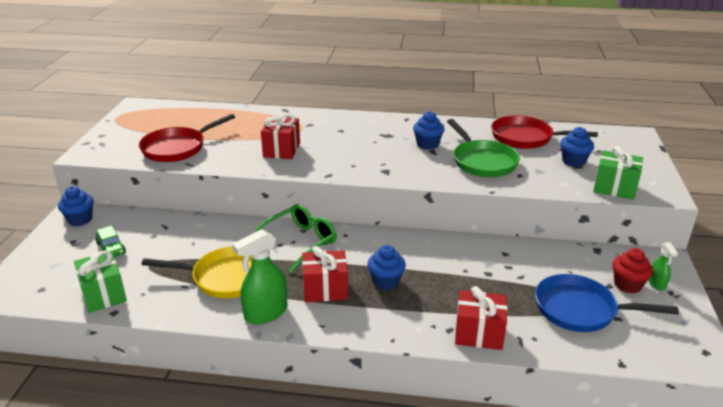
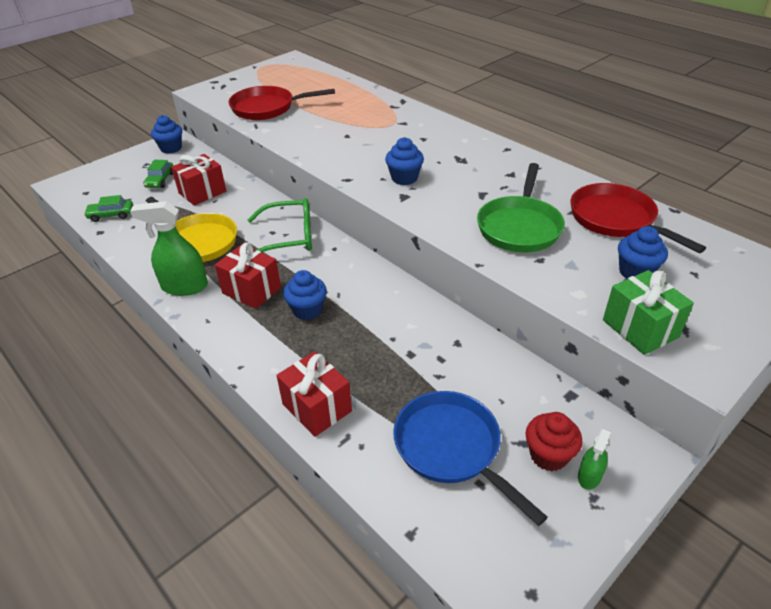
camera: 40 degrees right, 10 degrees up
green gift [74,250,127,313] -> green car [84,195,133,222]
red gift [261,114,300,159] -> red gift moved to [171,154,226,205]
blue cupcake [413,111,444,150] -> blue cupcake moved to [385,137,424,185]

